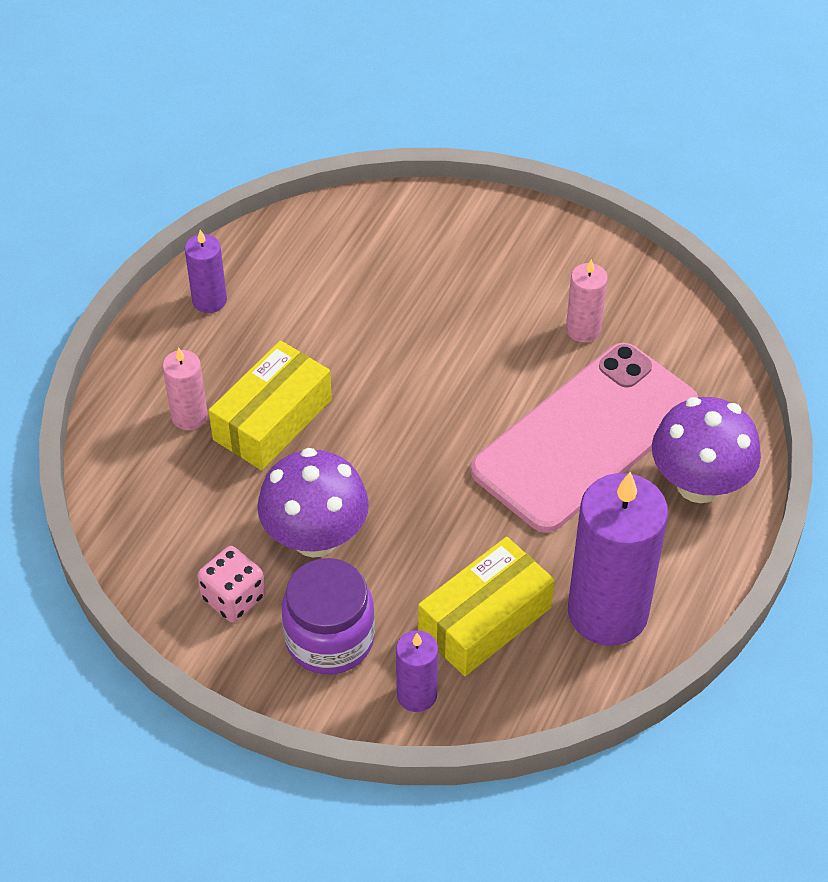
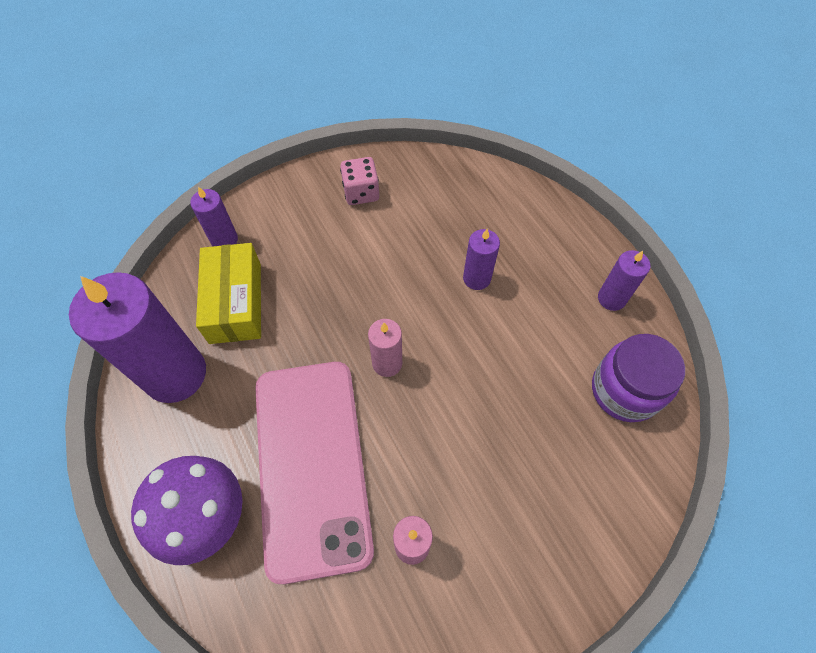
camera: 125 degrees right, 10 degrees up
pink candle [163,348,208,430] -> pink candle moved to [368,319,402,377]
yellow box [209,341,332,470] -> purple candle [463,229,500,290]
purple mushroom [257,448,369,558] -> none
purple jar [282,558,375,675] -> purple jar moved to [592,334,685,422]

